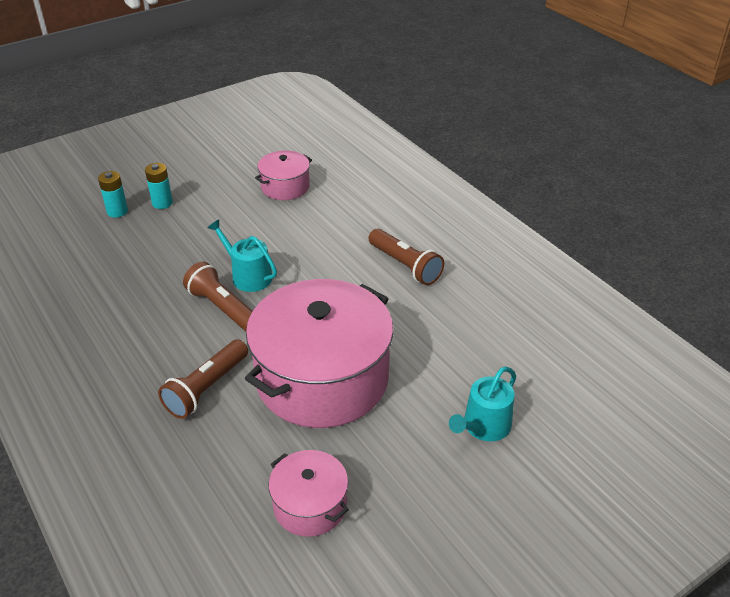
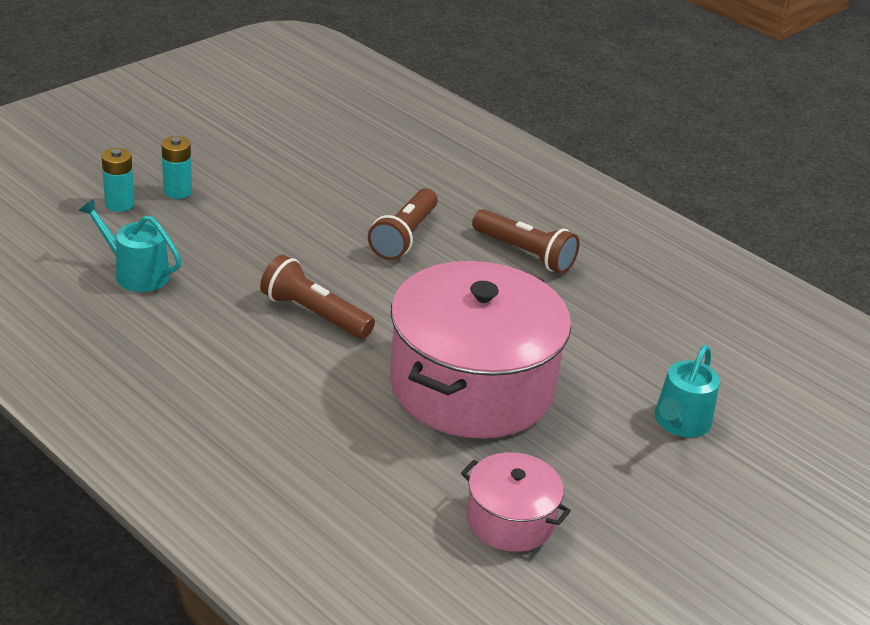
camera: 15 degrees left, 5 degrees down
brown flashlight [158,339,248,419] -> brown flashlight moved to [368,188,438,260]
turquoise watering can [208,220,277,292] -> turquoise watering can moved to [79,199,182,292]
pink pot [255,151,312,200] -> none

